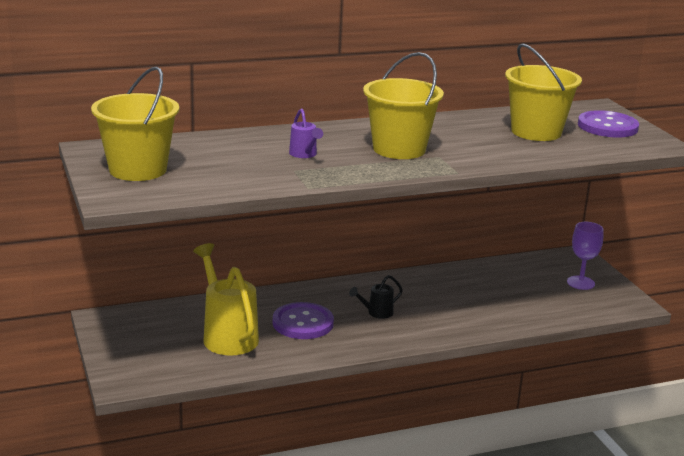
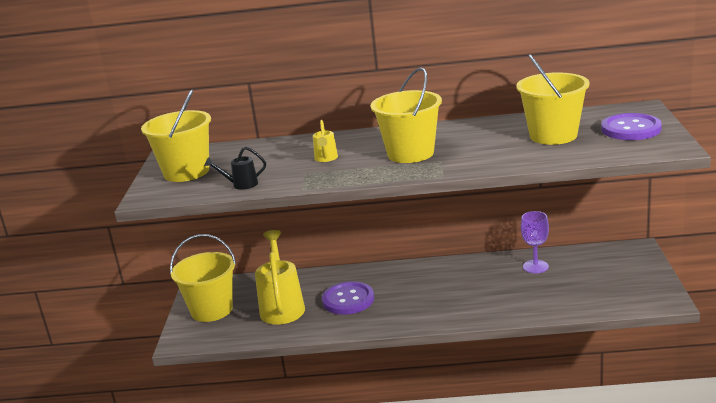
camera: 25 degrees right, 0 degrees up
purple watering can [289,109,323,158] -> yellow watering can [313,120,338,162]
black watering can [349,275,403,319] -> black watering can moved to [204,147,266,190]
purple goblet [567,222,603,290] -> purple goblet moved to [521,211,549,273]
none -> yellow bucket [170,234,236,322]

